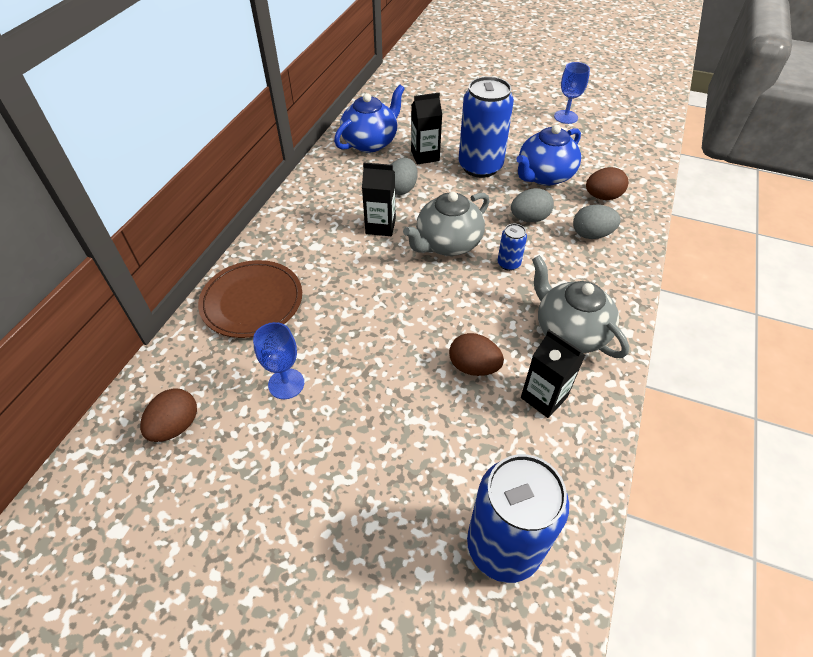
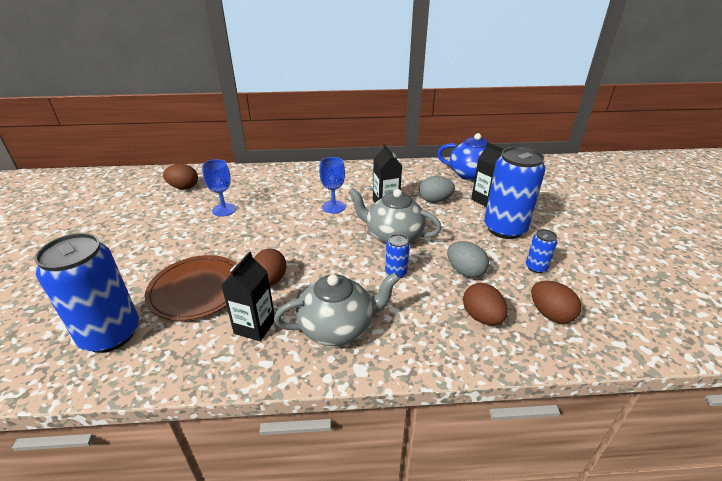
camera: 65 degrees right, 15 degrees down
brown plate [198,260,302,338] -> brown plate moved to [145,255,238,321]
blue teapot [516,125,581,186] -> blue can [526,229,557,273]
grey teapot [532,255,629,358] -> grey teapot turned 45 degrees clockwise [274,272,400,346]
blue goblet [554,62,590,124] -> blue goblet moved to [319,157,345,214]
grey egg [573,205,621,239] -> brown egg [463,283,508,325]

